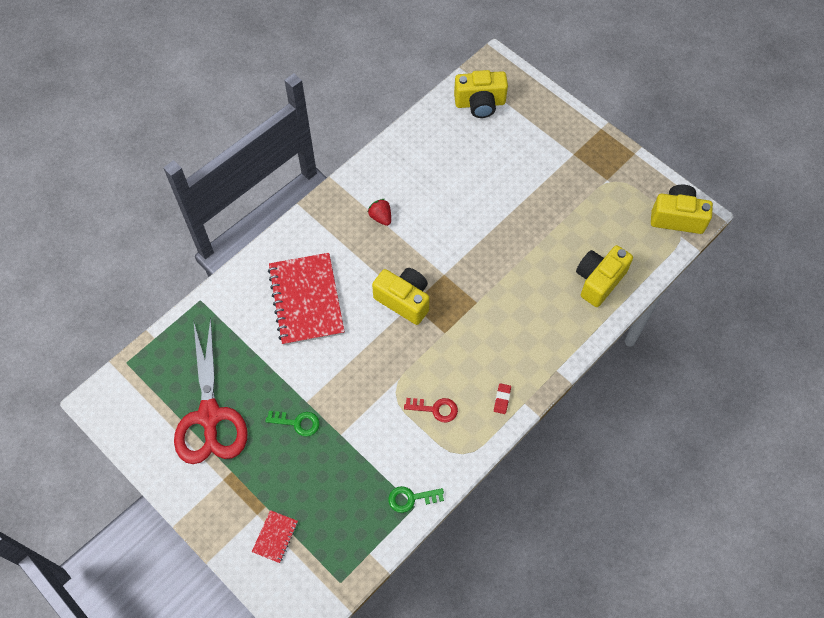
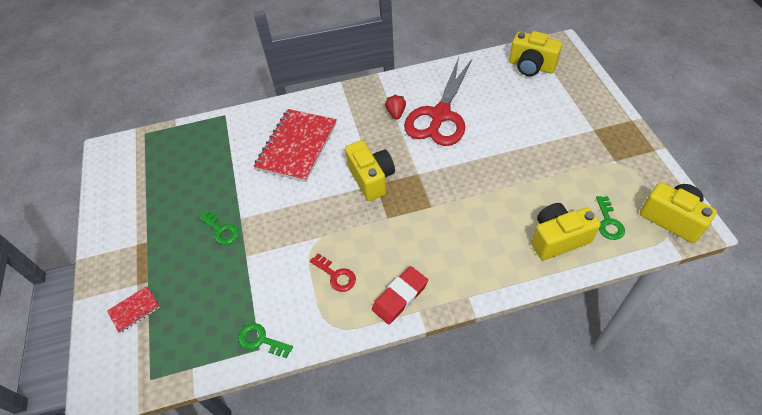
camera: 35 degrees right, 10 degrees down
red scissors [174,317,248,464] -> red scissors moved to [404,58,472,146]
red eraser [494,383,511,414] -> red eraser [372,266,428,324], size x1.93
none -> green key [596,196,625,240]

